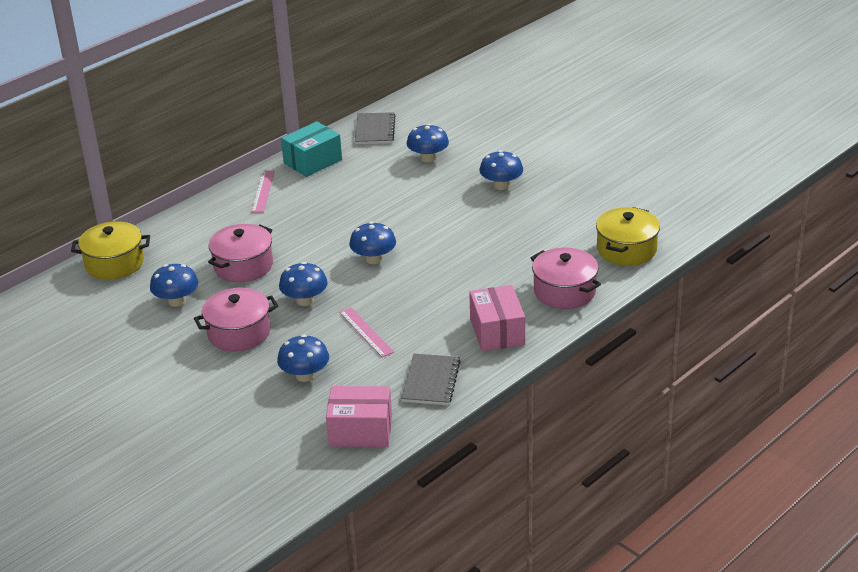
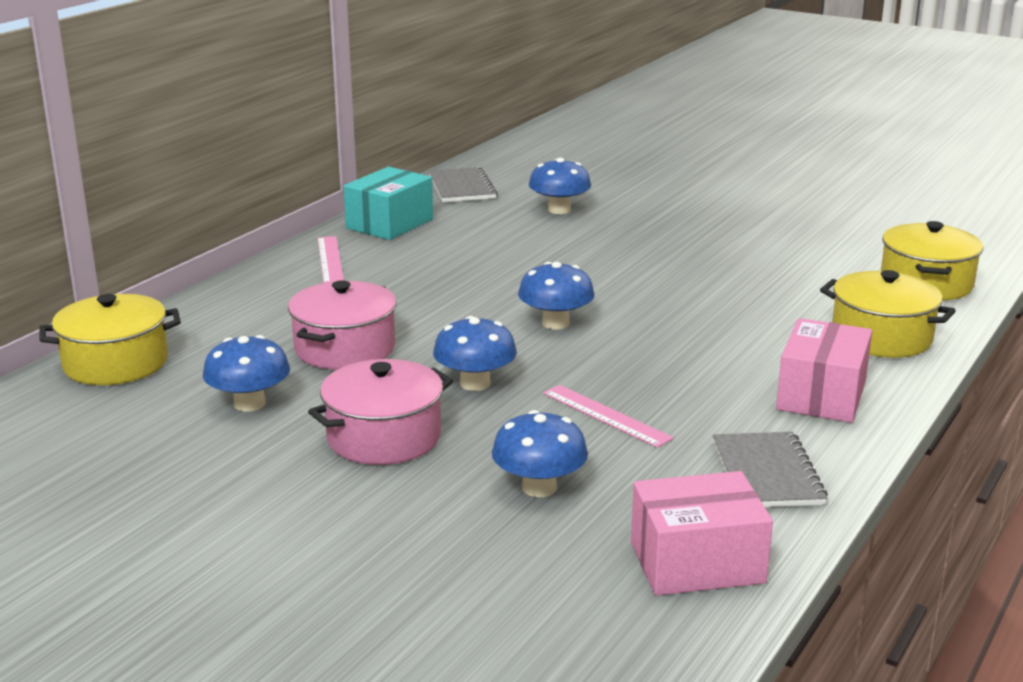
camera: 15 degrees left, 10 degrees down
pink box [469,285,525,351] -> pink box turned 45 degrees clockwise [776,318,872,423]
blue mushroom [479,150,523,190] -> none
pink pot [531,247,601,309] -> yellow pot [820,270,956,358]

